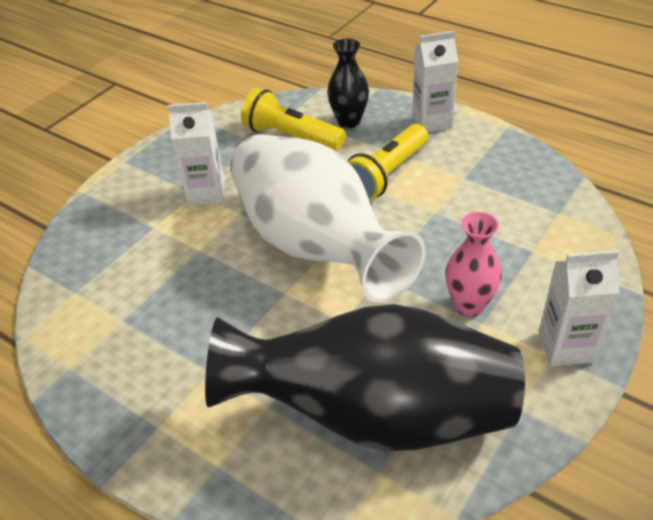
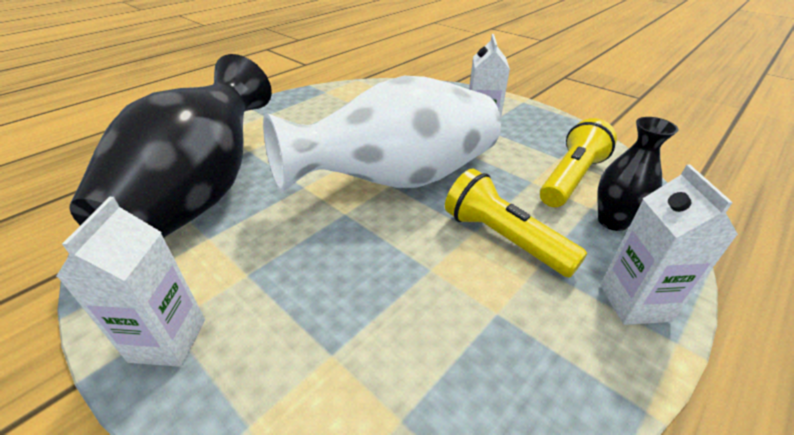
camera: 95 degrees right, 5 degrees down
pink vase [445,212,502,317] -> none

